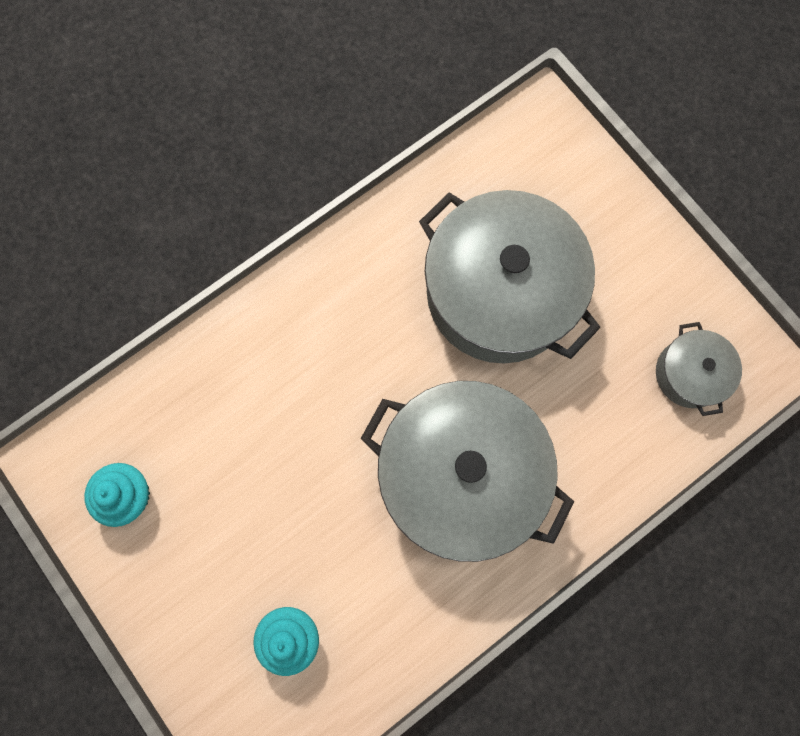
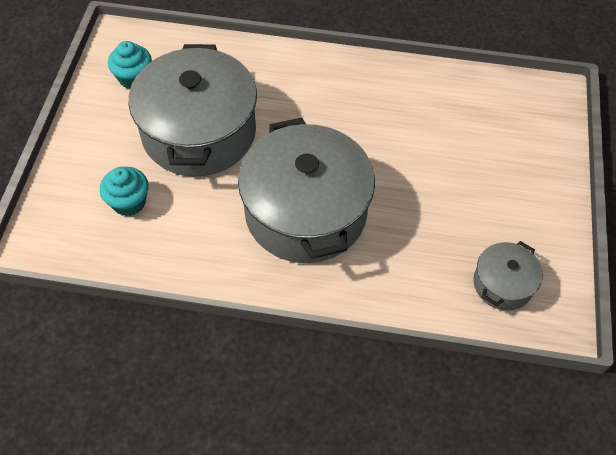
camera: 45 degrees right, 20 degrees down
grey pot [419,190,600,363] -> grey pot moved to [129,44,257,177]

